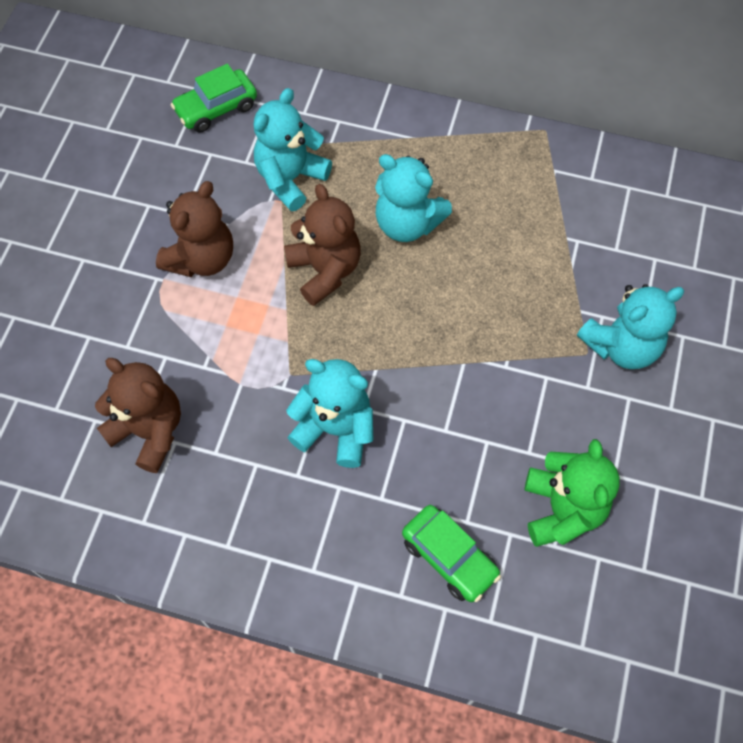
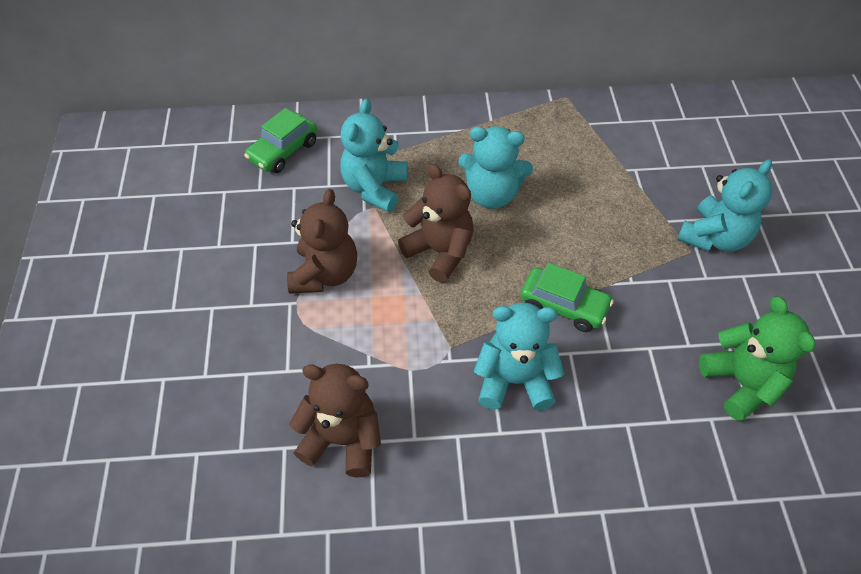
camera: 20 degrees left, 10 degrees down
green car [402,505,501,602] -> green car moved to [520,263,614,332]

